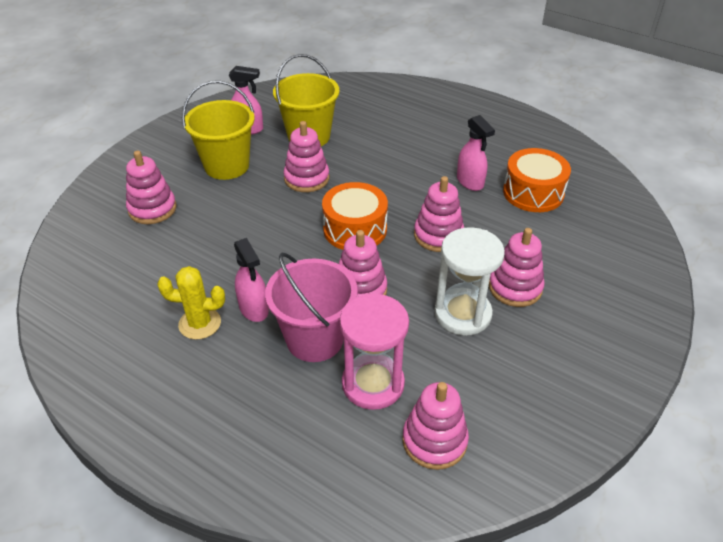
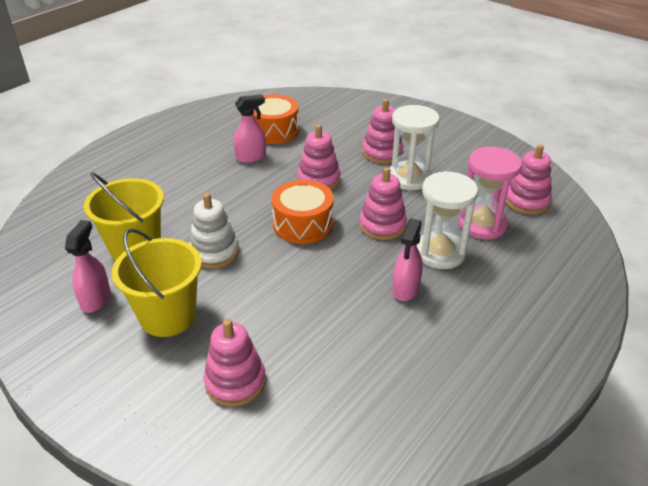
camera: 85 degrees left, 5 degrees down
yellow cactus [157,266,225,340] -> none
pink spray bottle [234,238,269,322] -> pink spray bottle turned 135 degrees clockwise [392,218,423,301]
pink bucket [265,253,358,362] -> white hourglass [417,171,478,269]
pink stacking toy [283,121,329,192] -> white stacking toy [189,193,239,269]

